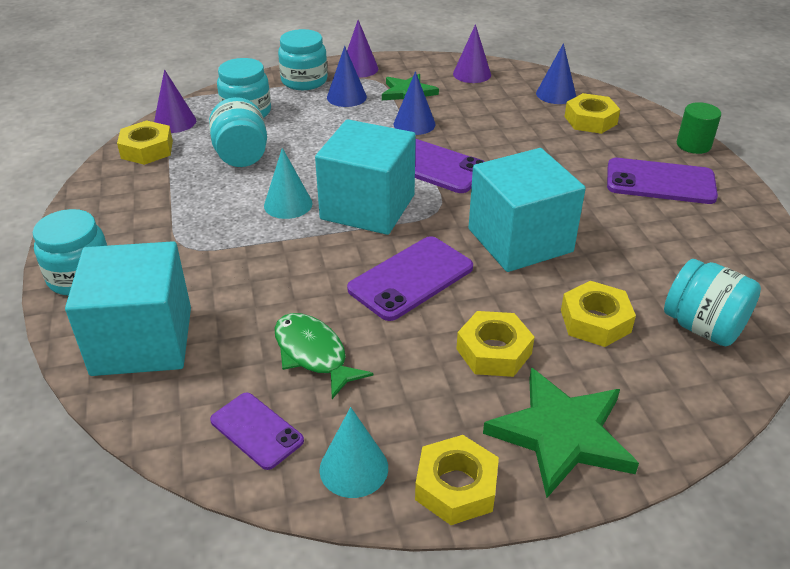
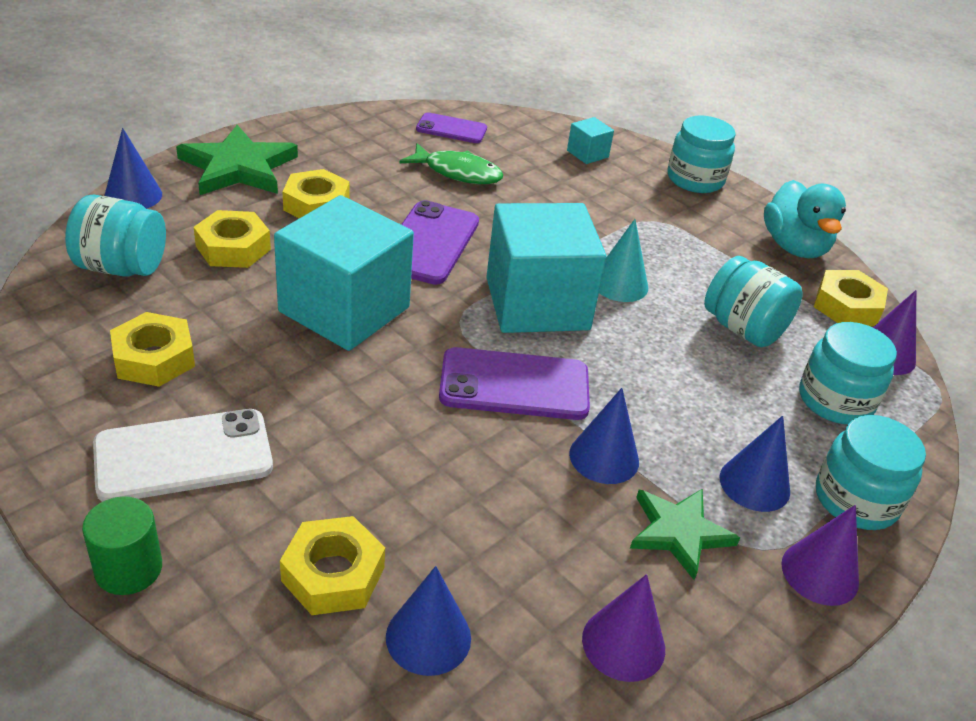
camera: 145 degrees right, 0 degrees up
turquoise cube [65,241,191,376] -> turquoise cube [567,117,614,164], size x0.42
turquoise cone [319,407,388,498] -> none
yellow nut [415,435,499,525] -> yellow nut moved to [110,312,195,387]
purple phone [607,158,718,204] -> white phone [93,409,273,502]
none -> blue cone [104,128,162,209]
none -> turquoise duck [764,180,846,258]

